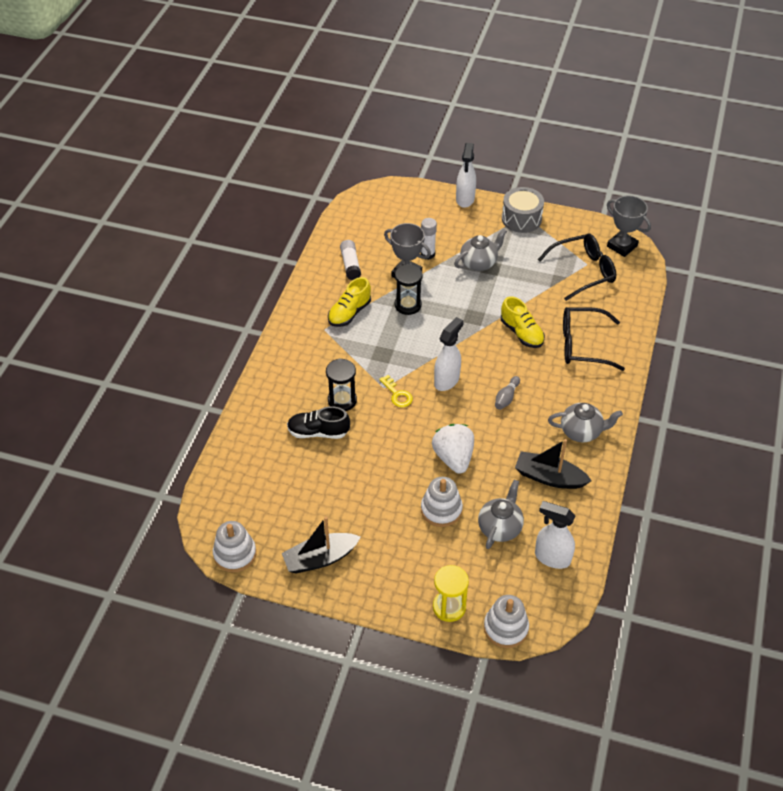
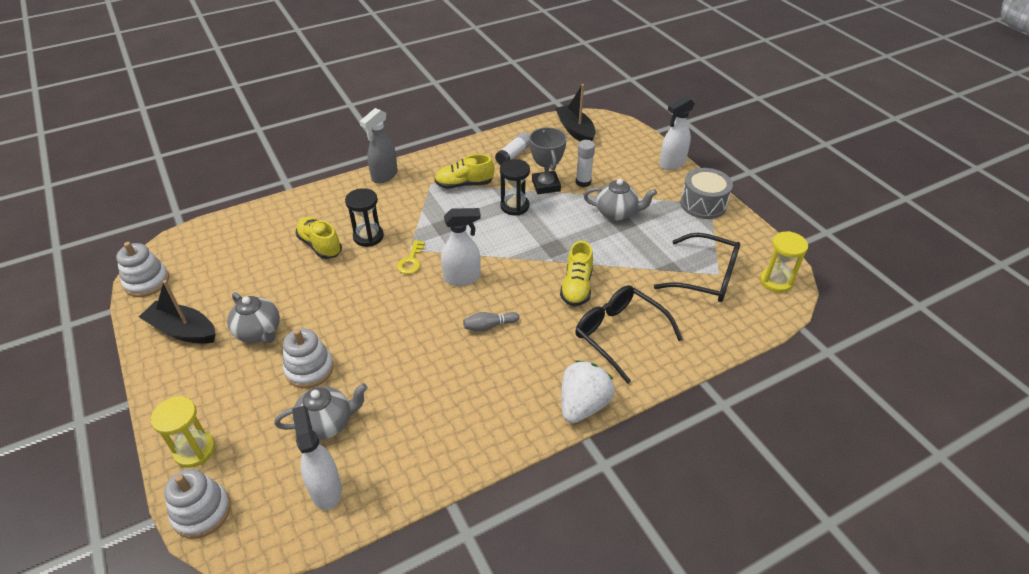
camera: 45 degrees right, 5 degrees down
black shoe [287,406,350,439] -> yellow shoe [296,217,342,259]
white strawberry [432,424,474,474] -> white strawberry moved to [561,361,615,423]
black boat [515,439,592,489] -> black boat moved to [555,84,595,141]
grey teapot [548,403,623,442] -> grey teapot moved to [227,292,280,343]
grey trophy [607,196,651,257] -> yellow hourglass [760,231,808,293]
none -> grey spray bottle [360,108,398,184]

